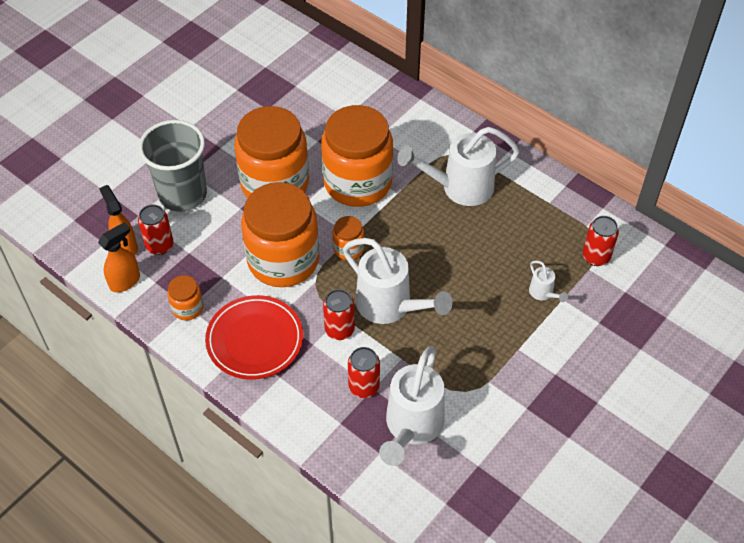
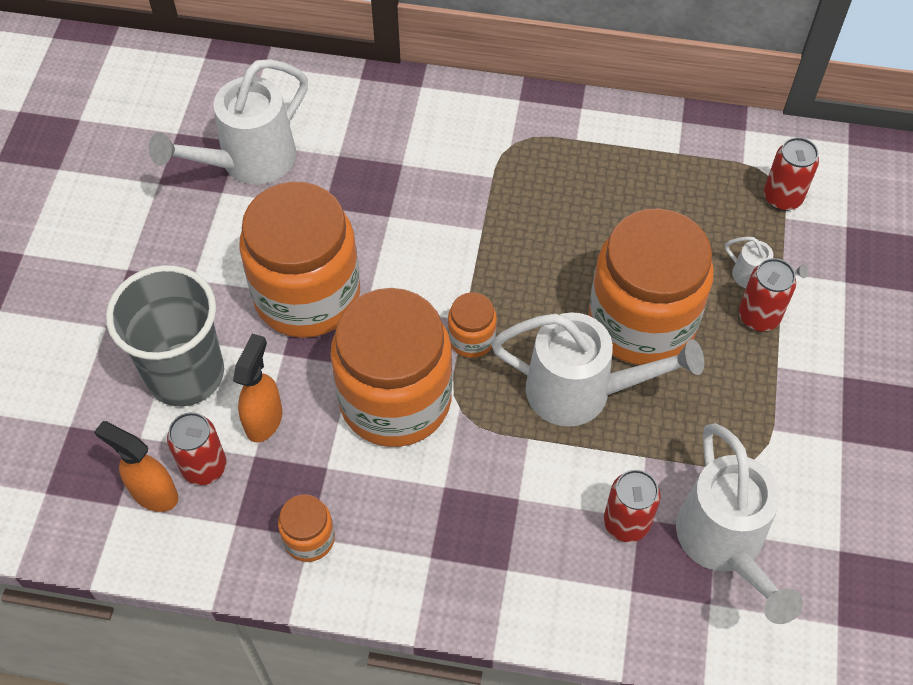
camera: 30 degrees left, 5 degrees up
orange spray bottle [98,222,140,293] -> orange spray bottle moved to [233,334,282,443]
red plate [205,295,303,380] -> none
orange jar [321,105,393,207] -> orange jar moved to [588,208,714,365]
red can [323,289,355,340] -> red can moved to [739,258,796,331]
white watering can [397,127,520,206] -> white watering can moved to [149,59,308,184]

